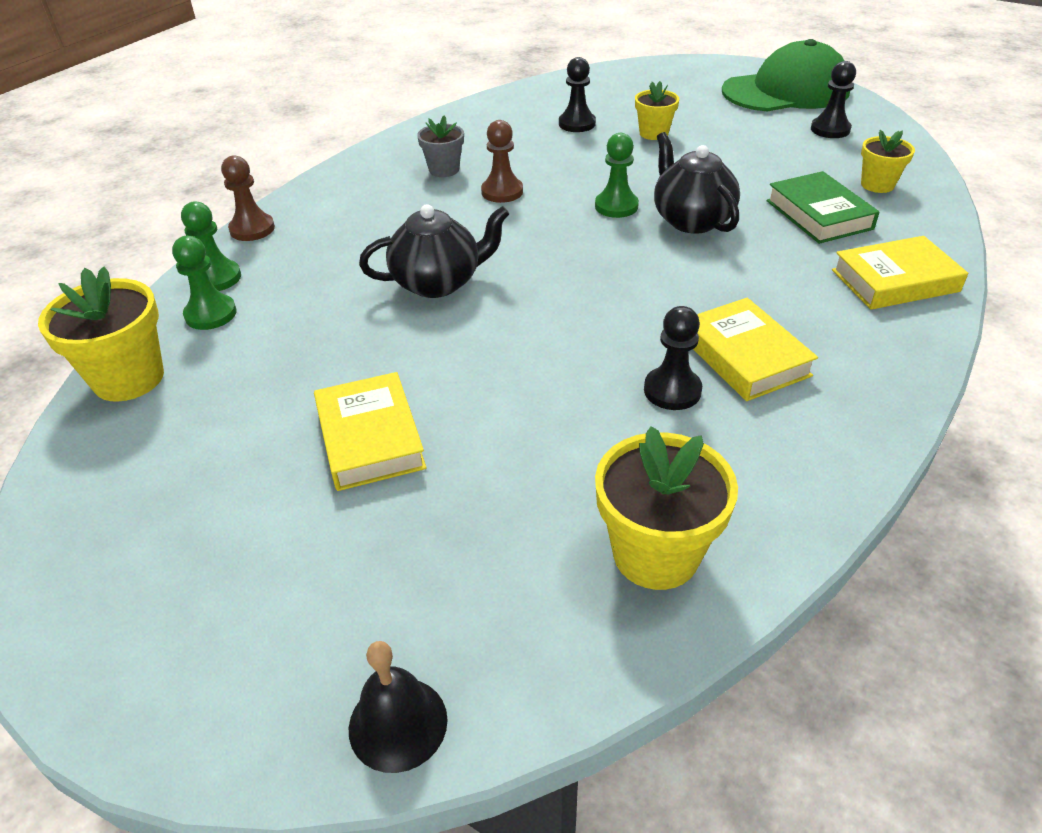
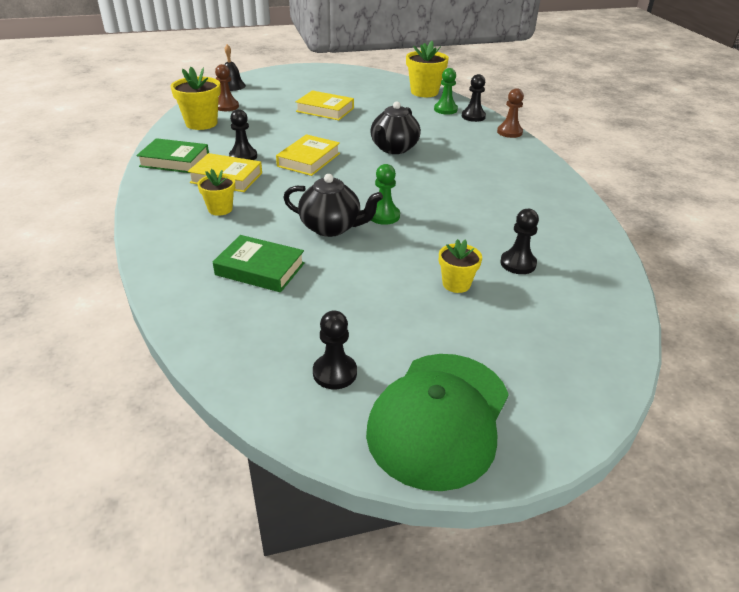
camera: 130 degrees right, 5 degrees down
green pawn [181,201,241,291] -> black pawn [462,74,486,122]
grey flower pot [417,115,464,177] -> none
brown pawn [481,120,523,203] -> brown pawn moved to [215,64,239,111]
yellow book [832,236,968,310] -> yellow book moved to [276,134,340,176]
yellow flower pot [861,130,915,193] -> yellow flower pot moved to [197,169,235,216]
none -> green book [136,138,209,173]

